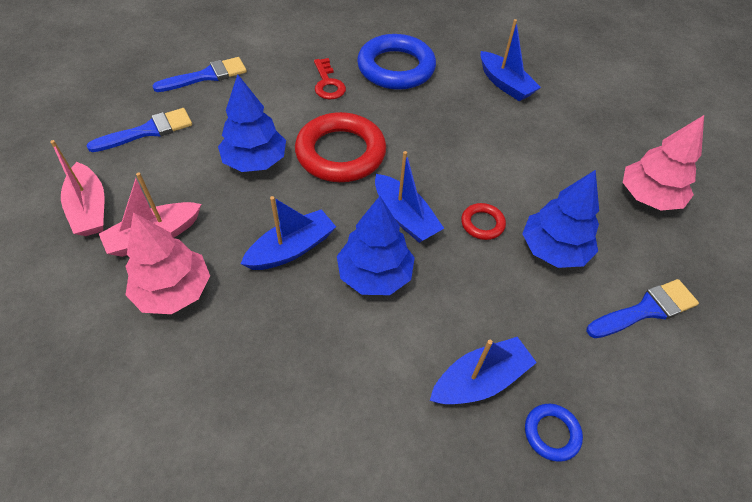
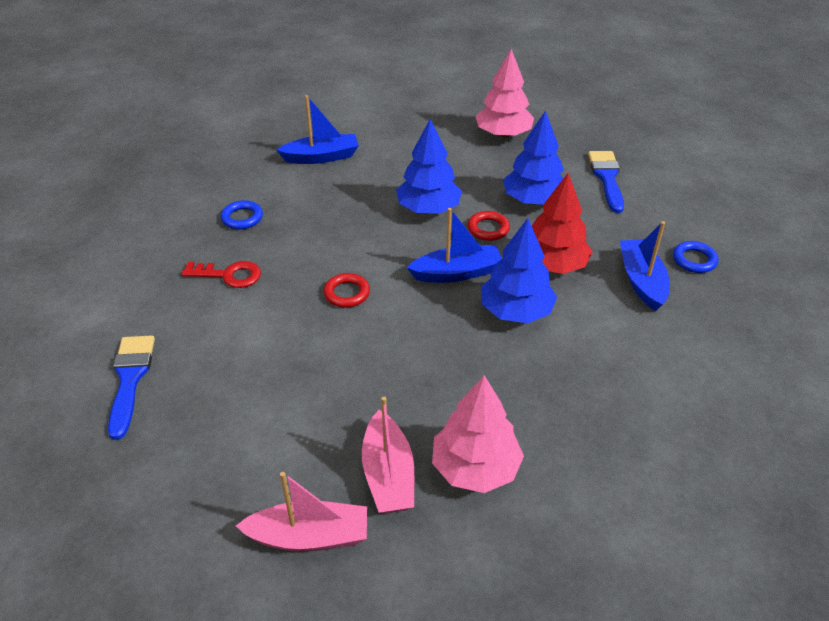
camera: 65 degrees left, 10 degrees down
blue brush [86,108,192,152] -> none
blue tree [218,74,286,172] -> blue tree moved to [396,119,462,214]
blue boat [241,196,336,270] -> none
red ring [295,112,386,182] -> red ring [324,273,370,308], size x0.45
blue ring [357,34,436,90] -> blue ring [221,200,263,229], size x0.45
none -> red tree [532,173,593,274]

